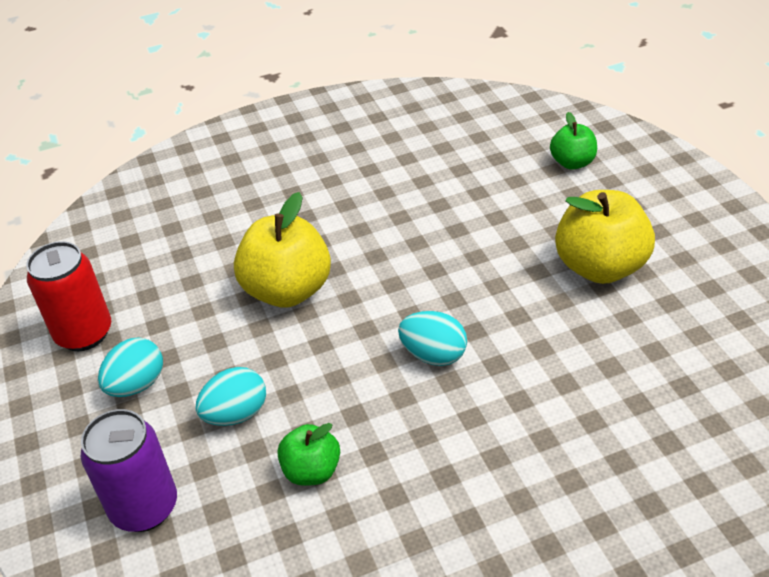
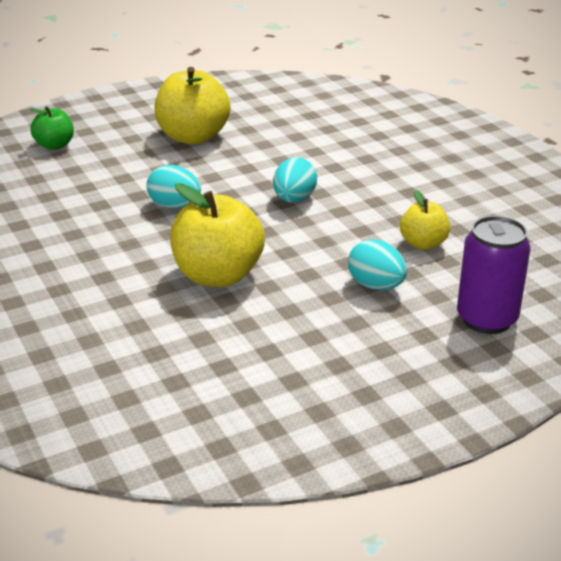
camera: 100 degrees left, 10 degrees down
red can [26,241,111,351] -> none
turquoise egg [98,338,163,397] -> turquoise egg moved to [147,165,201,209]
green apple [277,423,340,486] -> yellow apple [400,190,450,250]

